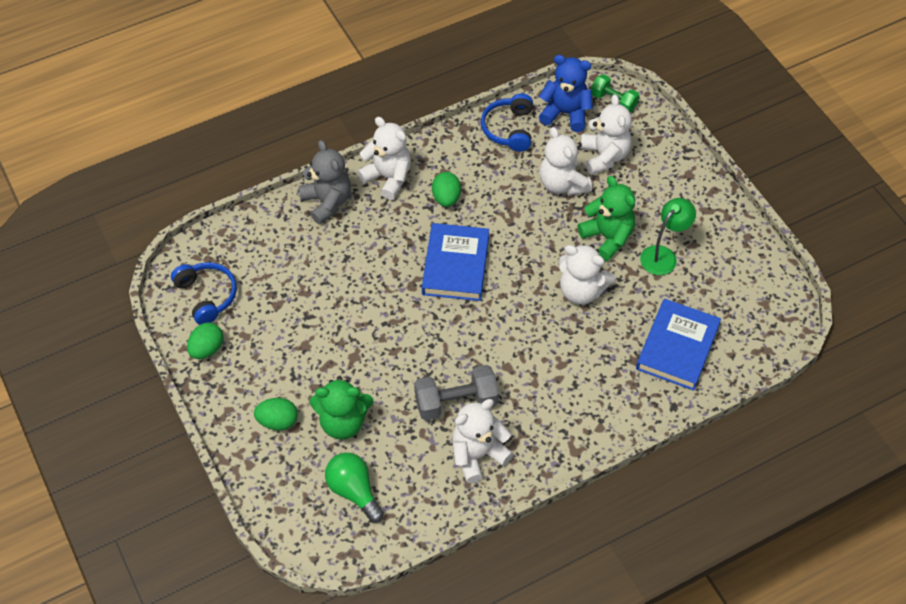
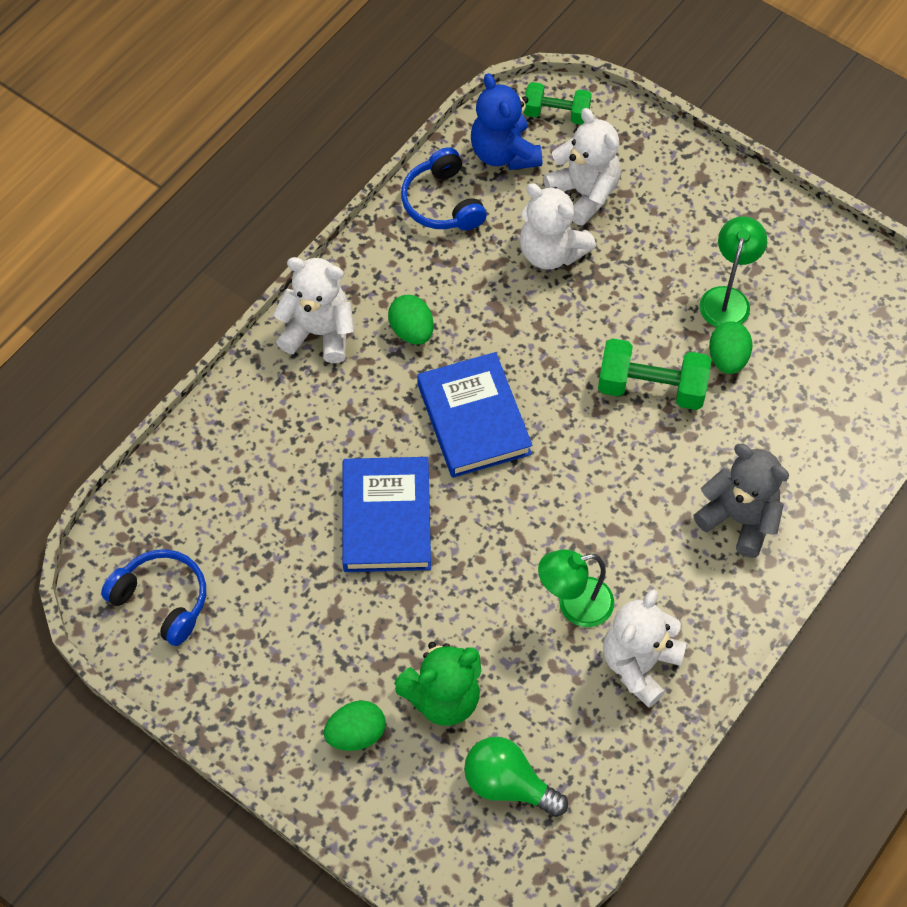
camera: 25 degrees left, 5 degrees up
green egg [187,322,223,359] -> green egg moved to [709,321,752,374]
grey teddy bear [299,140,351,224] -> grey teddy bear moved to [694,444,789,558]
grey dumbbell [414,365,499,421] -> green lamp [538,549,614,627]
blue teddy bear [539,55,593,132] -> blue teddy bear turned 105 degrees counterclockwise [471,73,542,170]
white teddy bear [558,244,615,305] -> green dumbbell [598,338,711,410]
green teddy bear [578,176,635,261] -> none
blue book [636,299,721,391] -> blue book moved to [342,457,431,572]

